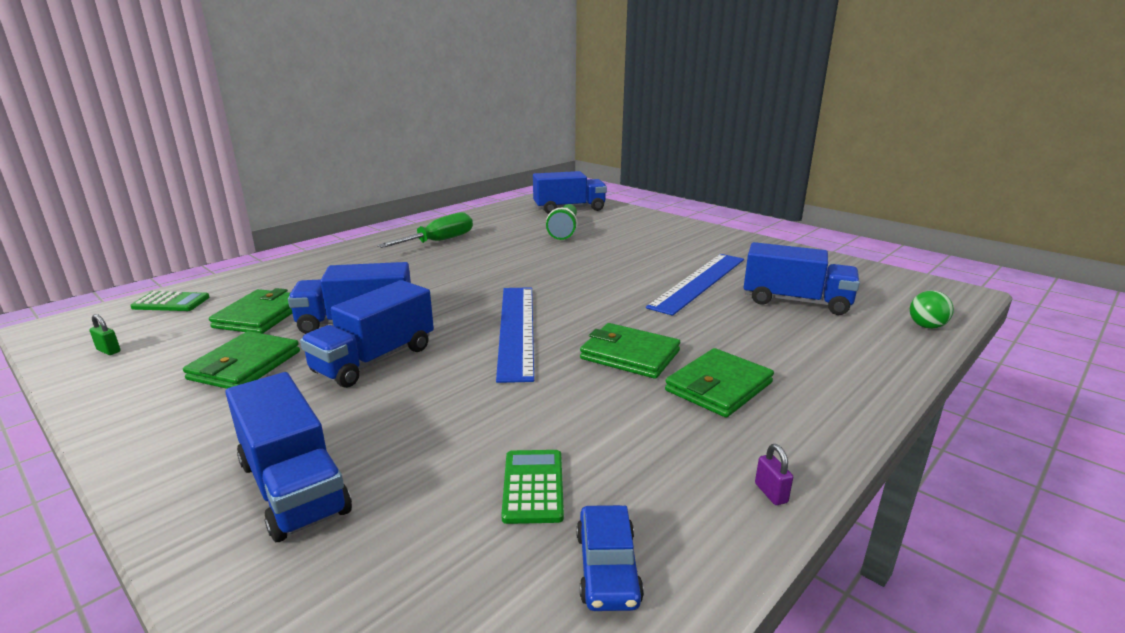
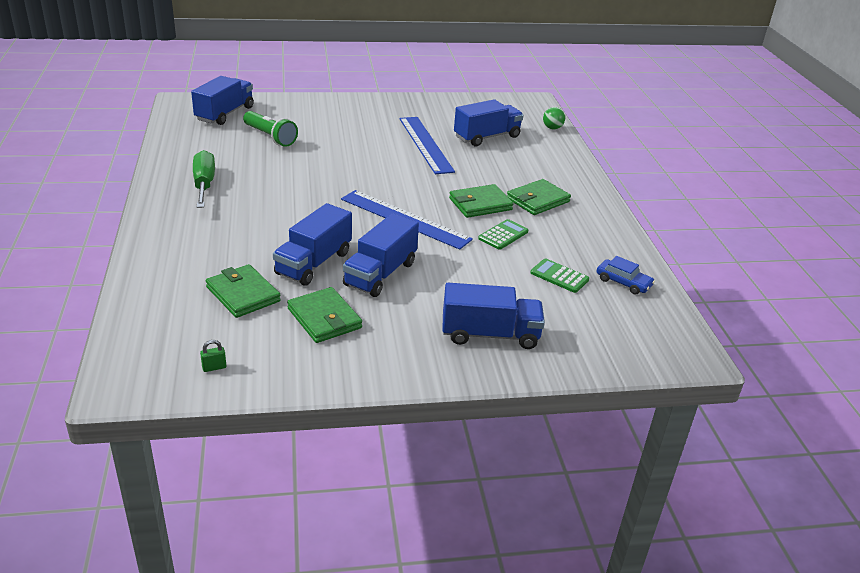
camera: 55 degrees left, 10 degrees up
green calculator [130,291,210,311] -> green calculator moved to [478,219,528,250]
blue truck [300,280,434,388] -> blue truck turned 45 degrees clockwise [343,213,419,297]
green wallet [665,348,774,418] -> green wallet turned 60 degrees clockwise [507,179,571,215]
purple padlock [755,444,793,505] -> none

